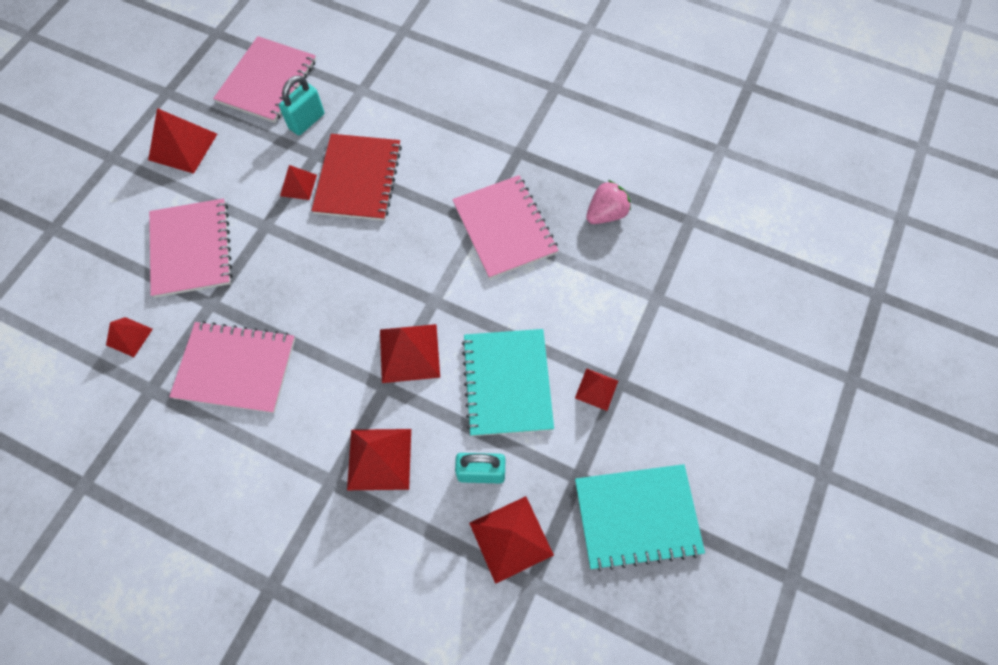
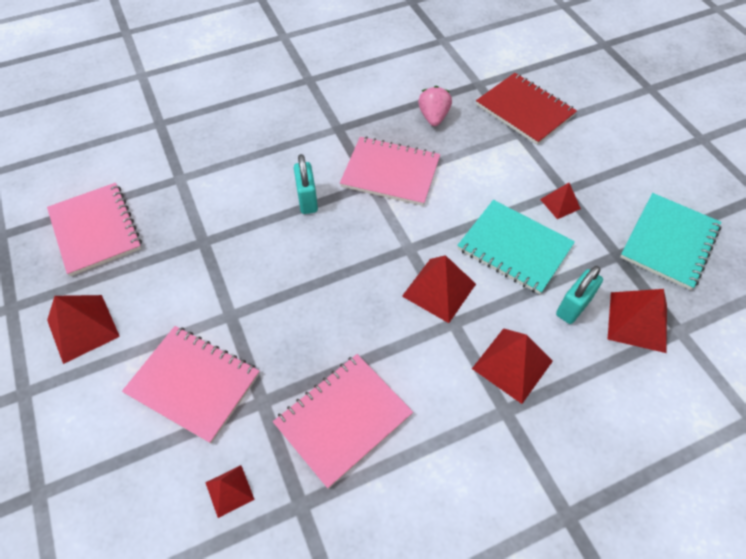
camera: 50 degrees left, 10 degrees down
turquoise padlock [279,75,324,135] -> turquoise padlock moved to [294,154,318,214]
red pyramid [280,165,317,200] -> none
red notebook [311,134,402,221] -> red notebook moved to [476,73,577,145]

